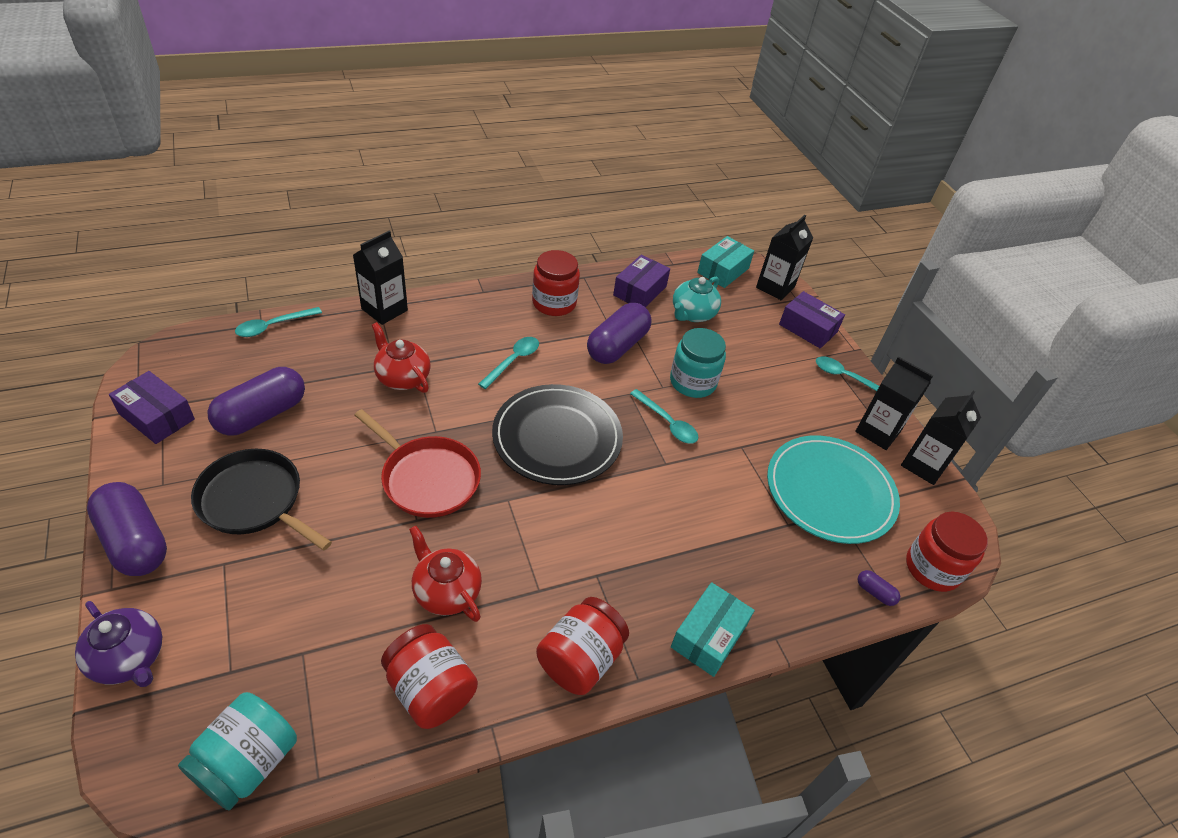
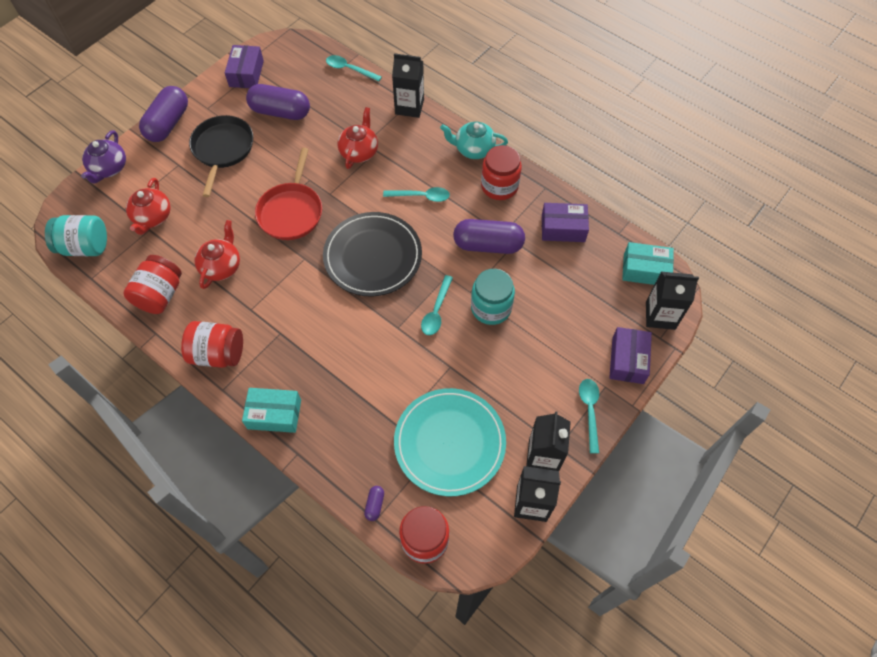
camera: 65 degrees right, 15 degrees up
turquoise teapot [673,277,721,322] -> turquoise teapot moved to [440,122,508,159]
none -> red teapot [126,178,171,235]

